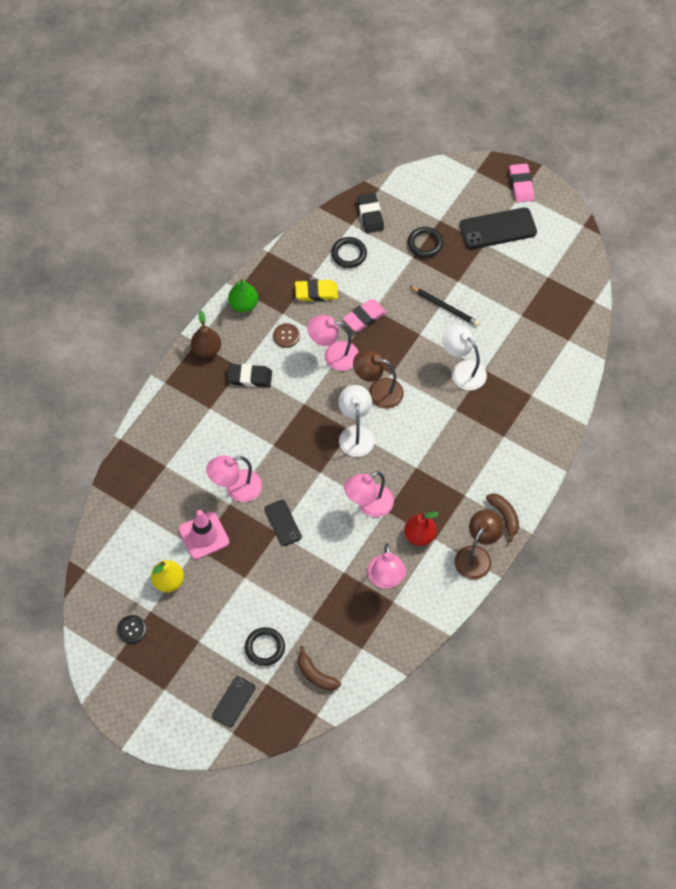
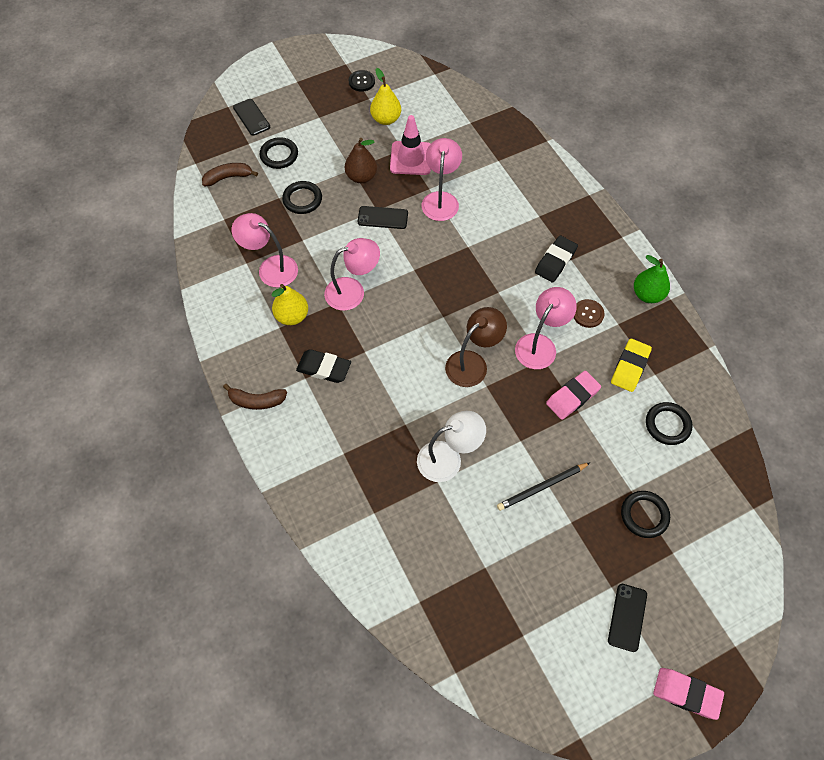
camera: 120 degrees right, 0 degrees up
brown pear [191,310,221,358] -> brown pear moved to [345,138,377,183]
white lamp [338,385,374,457] -> none
pink eraser [343,299,387,332] -> pink eraser turned 60 degrees clockwise [546,371,601,420]
pink lamp [344,471,394,517] -> pink lamp turned 75 degrees clockwise [324,238,380,311]
black eraser [357,193,384,233] -> black eraser moved to [296,349,351,383]
red pear [404,512,439,546] -> yellow pear [271,284,308,325]
brown lamp [454,509,504,580] -> none
black phone [460,207,537,249] -> black phone [608,584,647,652], size x0.59
none -> black ring [282,181,322,214]

